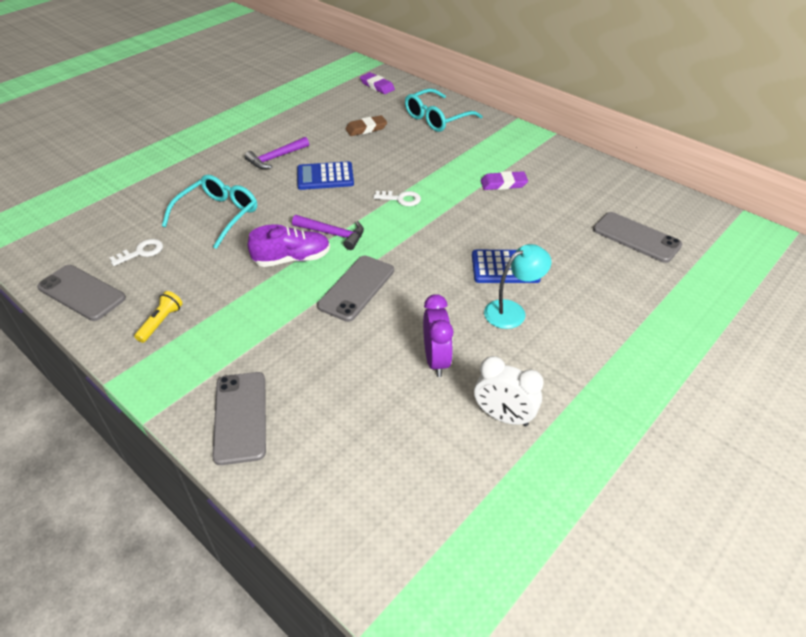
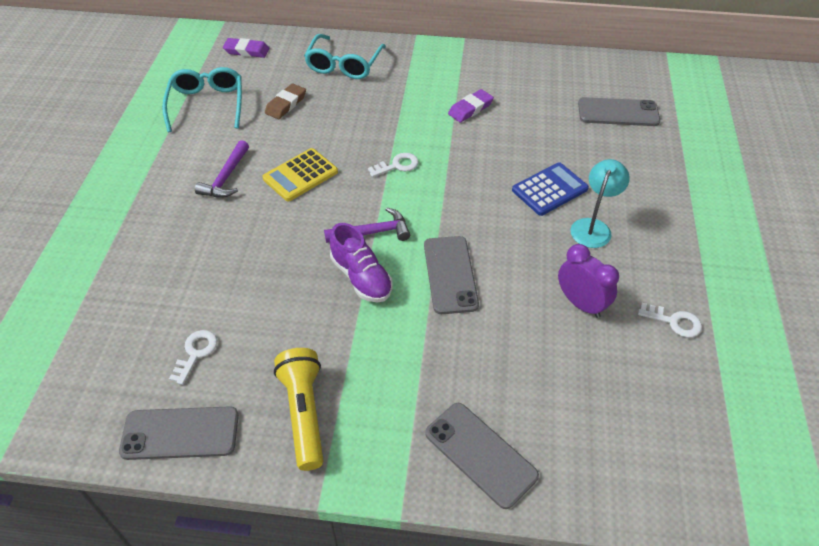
camera: 35 degrees left, 5 degrees up
yellow flashlight [134,291,183,343] -> yellow flashlight [274,348,324,471], size x1.75
turquoise glasses [162,174,257,249] -> turquoise glasses moved to [162,67,242,132]
purple shoe [248,224,330,267] -> purple shoe turned 105 degrees clockwise [330,223,393,303]
blue calculator [297,161,354,190] -> yellow calculator [262,148,338,201]
white clock [474,356,544,426] -> white key [638,303,702,337]

